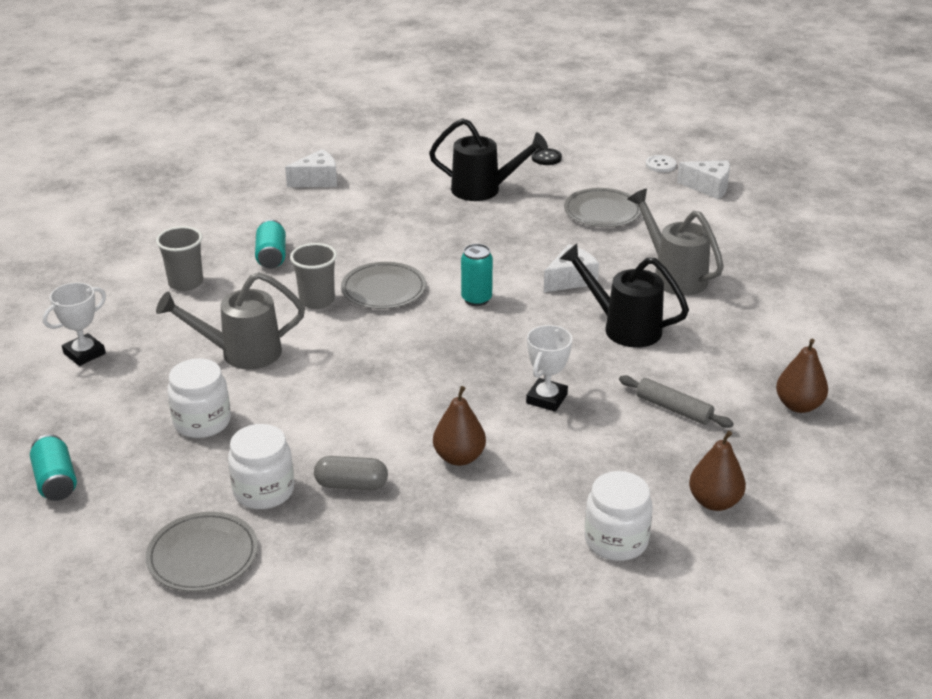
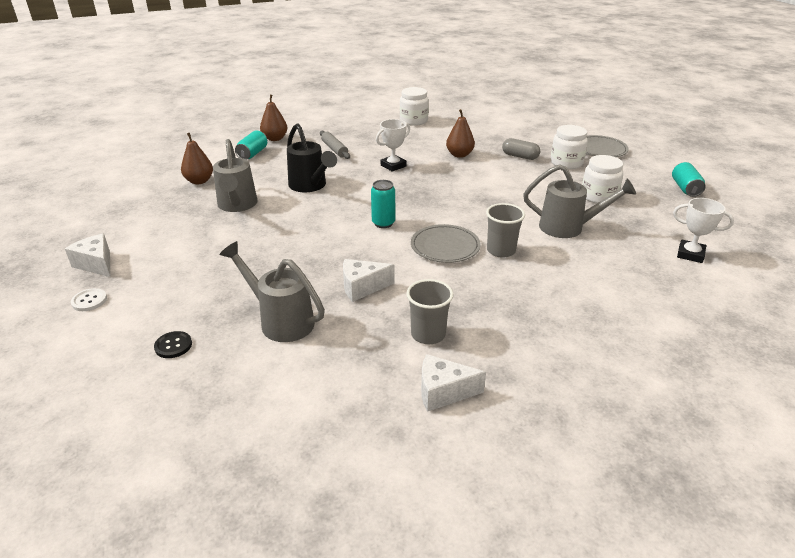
camera: 155 degrees left, 0 degrees up
white trophy [43,282,106,366] -> white trophy turned 45 degrees clockwise [673,198,734,263]
grey cup [156,226,203,291] -> grey cup moved to [406,279,453,344]
turquoise can [255,220,286,268] -> turquoise can moved to [235,130,267,160]
black watering can [429,118,548,201] -> grey watering can [220,241,325,342]
white cheese [544,244,599,292] -> white cheese moved to [343,259,394,302]
grey plate [564,188,641,227] -> none
brown pear [689,431,746,511] -> brown pear moved to [181,133,213,184]

